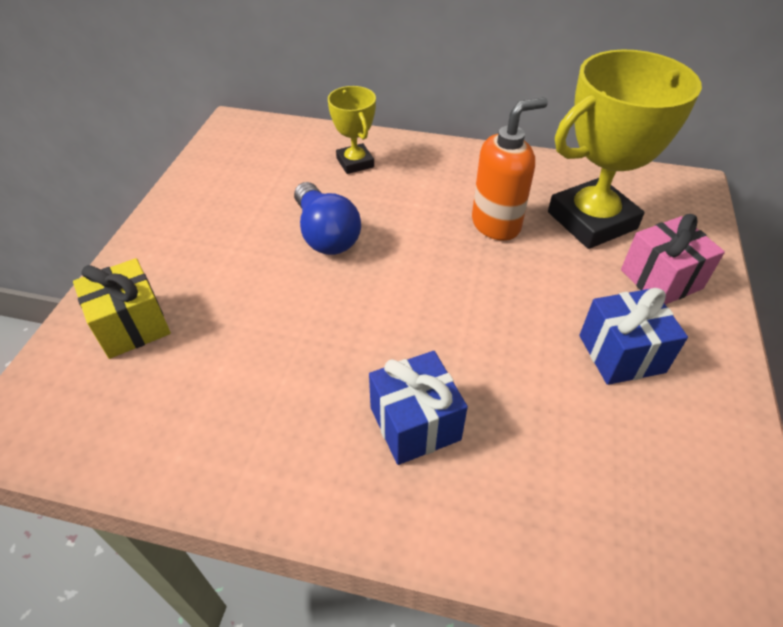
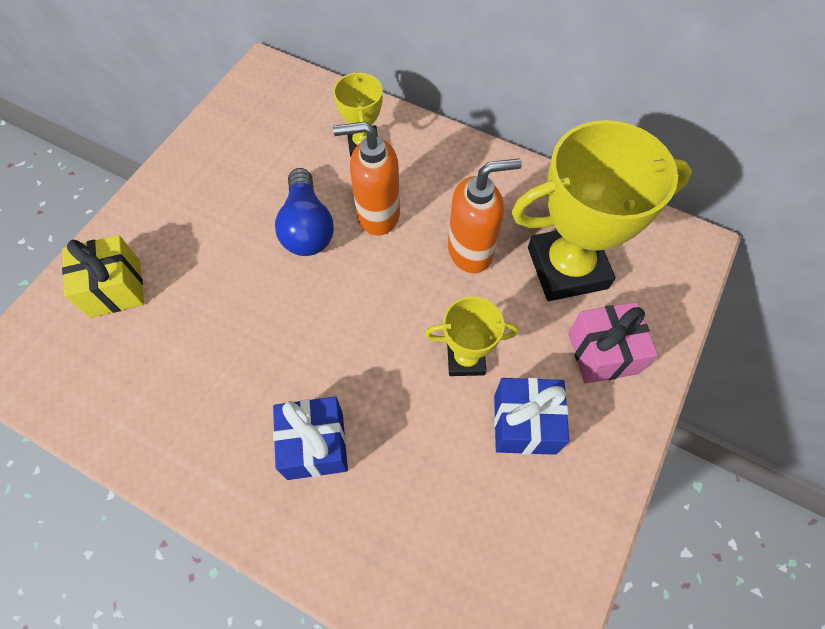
camera: 15 degrees right, 15 degrees up
none -> orange soap dispenser [333,121,400,236]
none -> yellow trophy [425,297,519,376]

